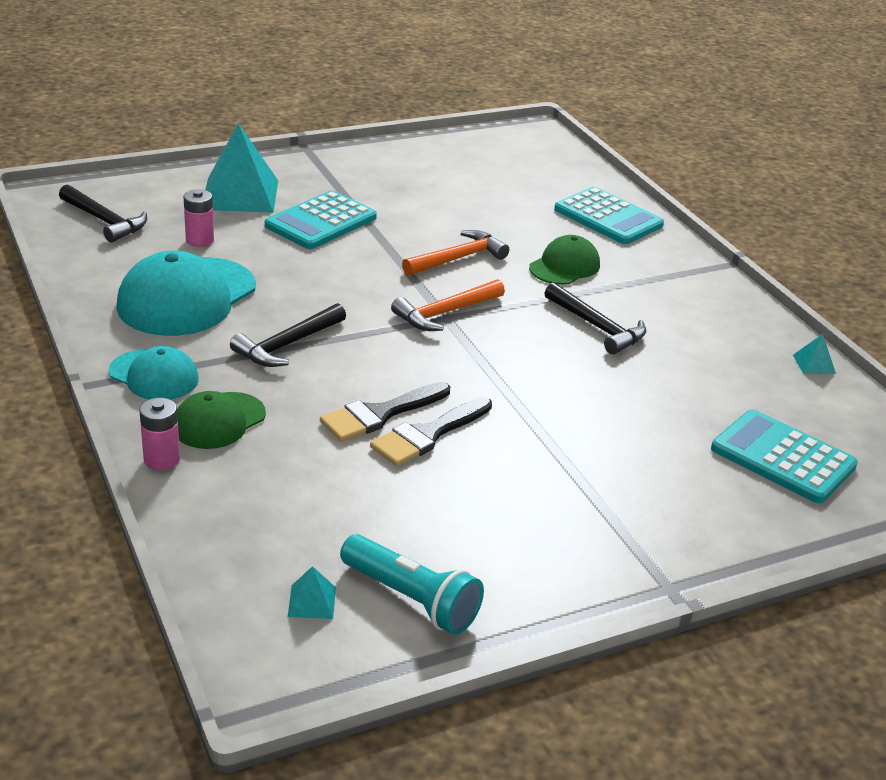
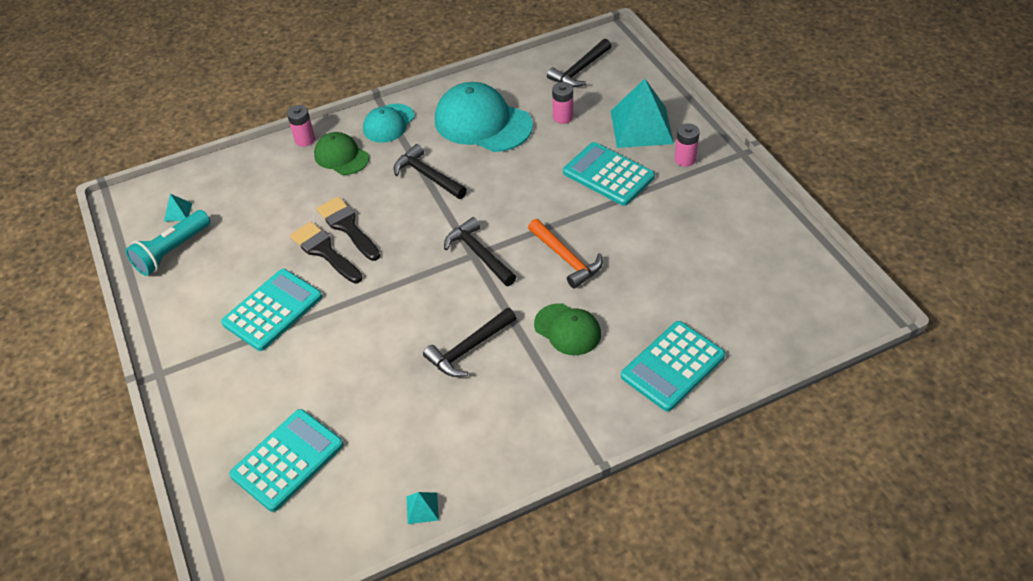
camera: 95 degrees right, 15 degrees up
orange hammer [391,279,505,331] -> black hammer [444,217,516,286]
none -> turquoise calculator [221,269,322,351]
none -> pink battery [675,123,700,167]

